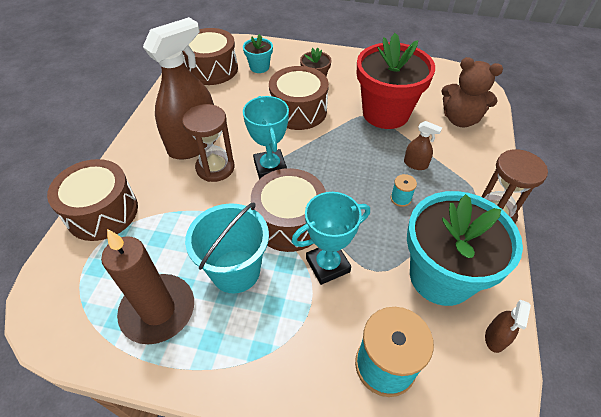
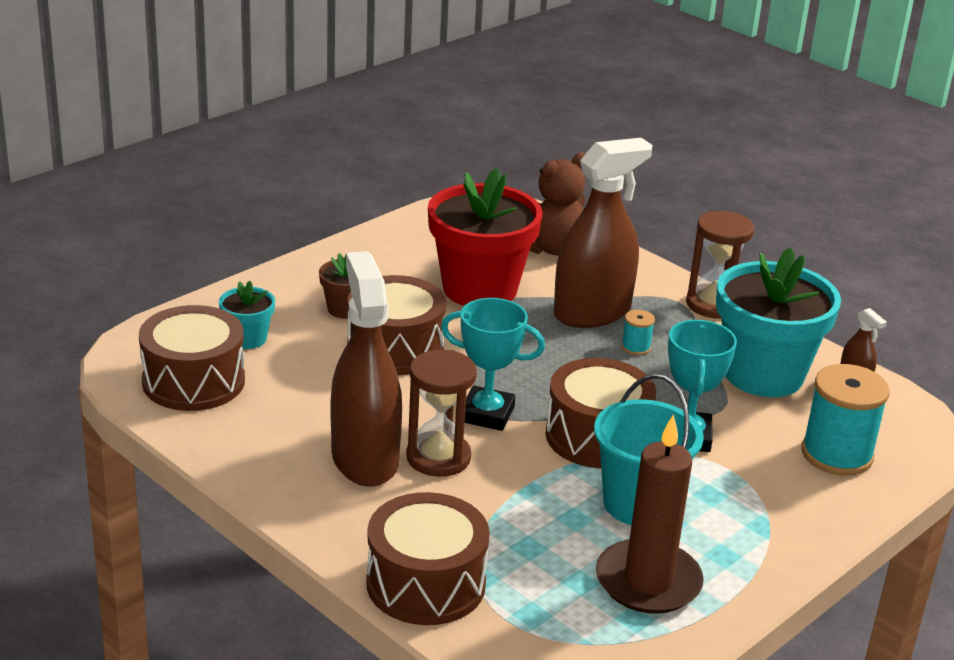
camera: 60 degrees left, 20 degrees down
brown spray bottle [404,121,442,170] -> brown spray bottle [554,138,652,328], size x2.41

